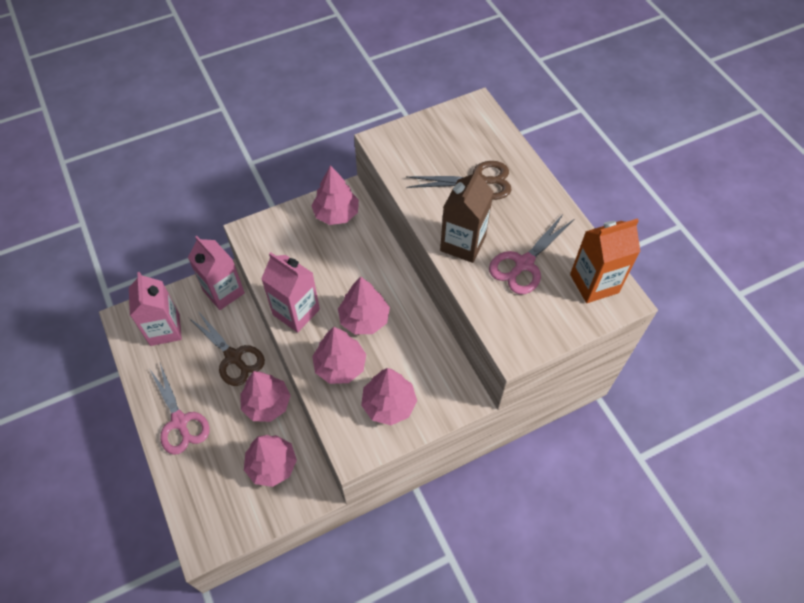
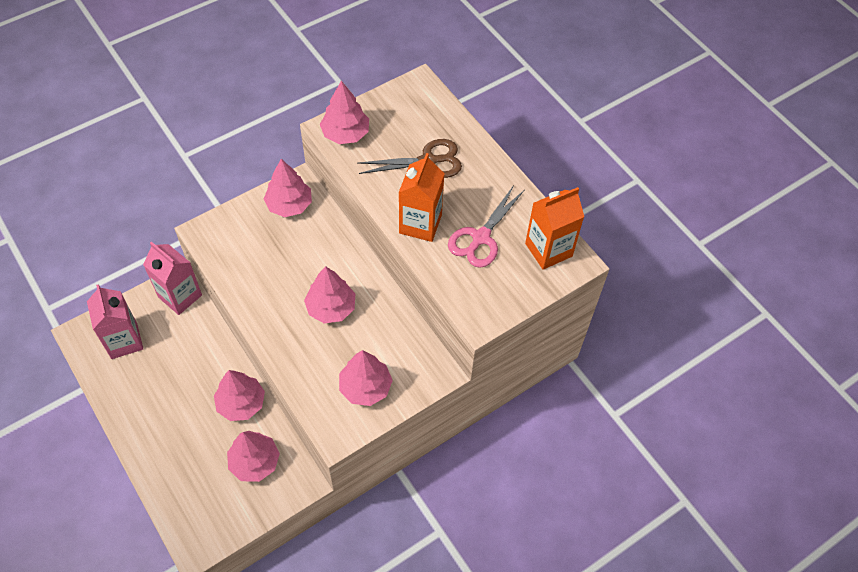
camera: 10 degrees left, 0 degrees up
pink scissors [150,363,210,455] -> none
brown scissors [189,311,265,386] -> none
pink carton [261,252,320,333] -> none
pink tree [312,327,366,384] -> pink tree moved to [320,81,369,144]
brown carton [440,168,494,263] -> orange carton [399,153,445,242]

